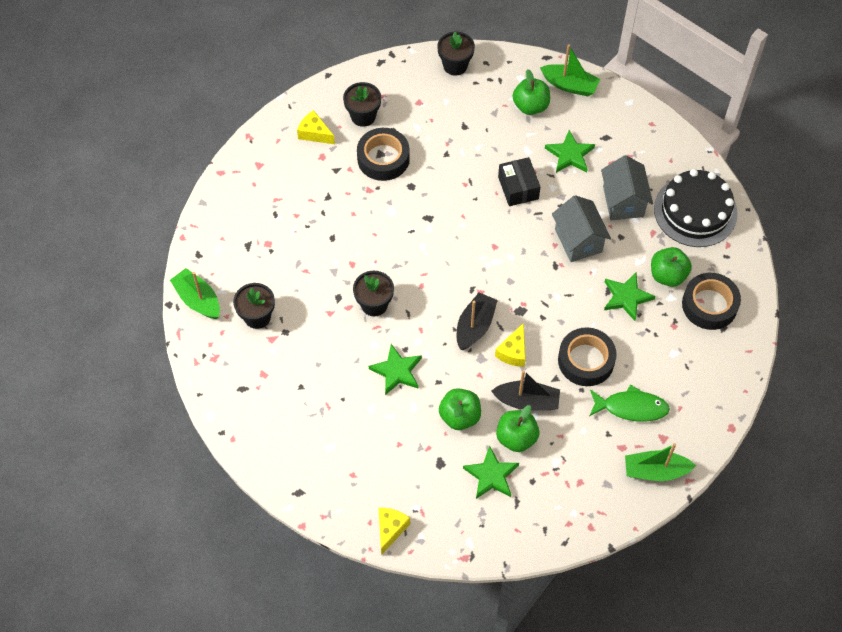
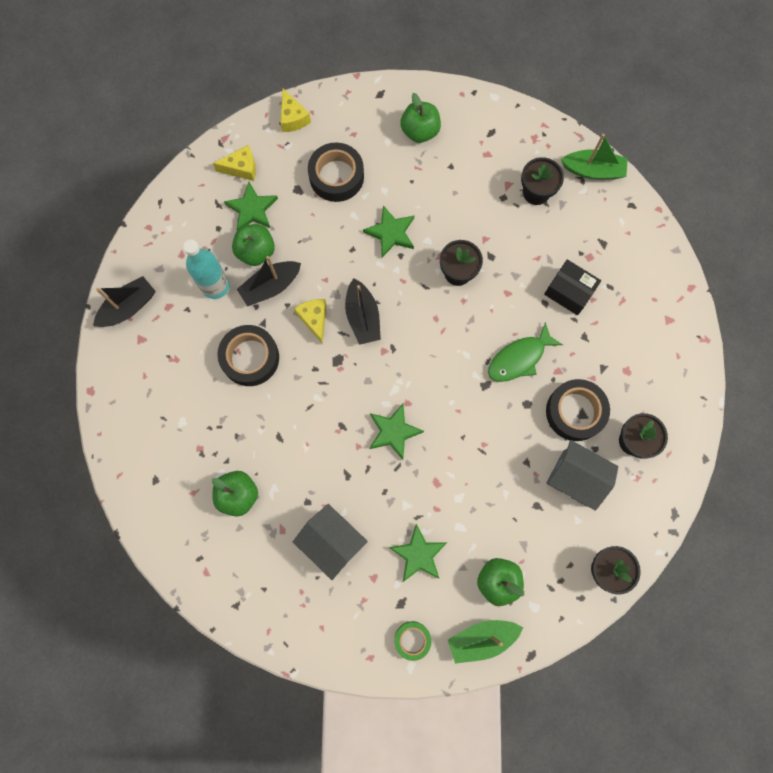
camera: 140 degrees right, 15 degrees up
yellow cheese [297,110,335,144] -> yellow cheese moved to [213,145,256,181]
green apple [439,388,481,430] -> green apple moved to [400,93,441,143]
black box [498,157,540,206] -> black box moved to [544,259,601,315]
grey house [552,195,611,262] -> grey house moved to [546,440,618,511]
green fish [589,384,670,421] -> green fish moved to [488,322,563,382]
green star [604,273,655,321] -> green star moved to [369,404,424,460]
green boat [625,443,696,481] -> black boat [93,276,156,327]
black cake [654,169,738,247] -> none
black tape [682,273,741,330] -> black tape moved to [308,142,364,202]
none -> turquoise bottle [183,239,229,299]
none -> green tape [394,621,431,661]

